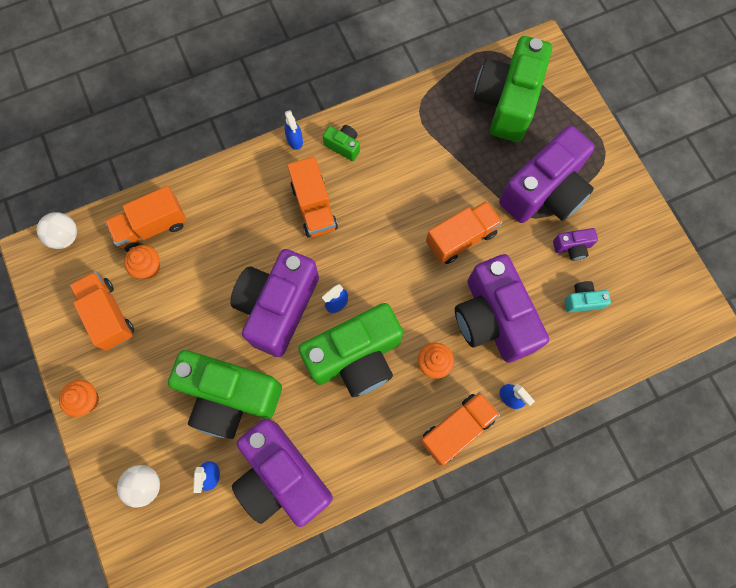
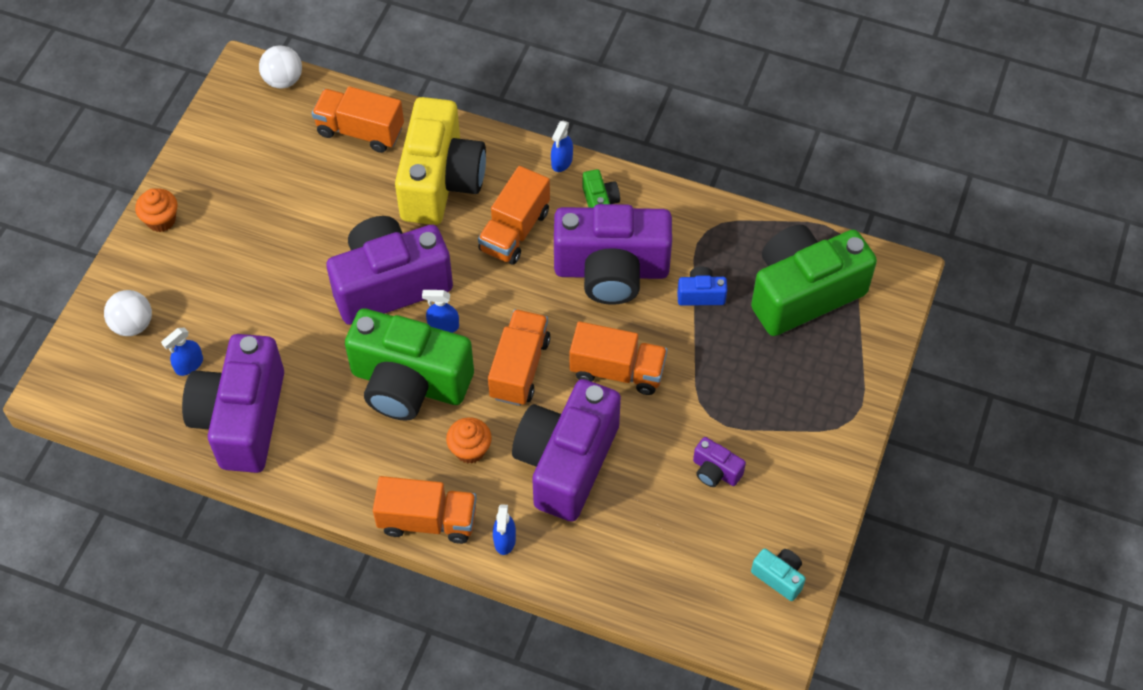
camera: 45 degrees right, 15 degrees down
orange truck [69,271,134,351] -> orange truck moved to [488,309,550,406]
orange cupcake [124,245,160,279] -> none
green camera [168,350,282,439] -> none
purple camera [499,126,595,223] -> purple camera moved to [554,204,672,305]
turquoise camera [564,281,611,312] -> turquoise camera moved to [751,548,806,601]
none -> yellow camera [395,97,486,225]
none -> blue camera [677,267,727,306]

